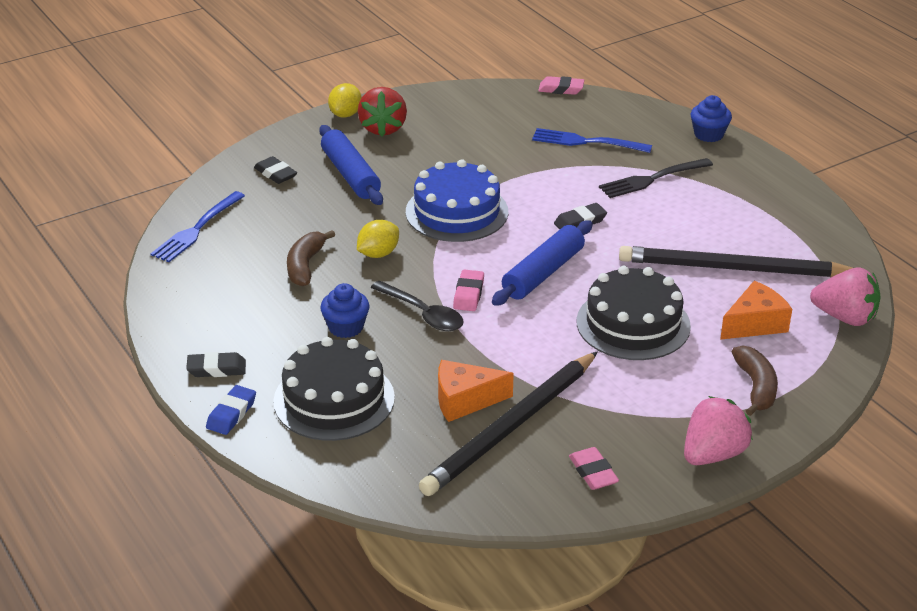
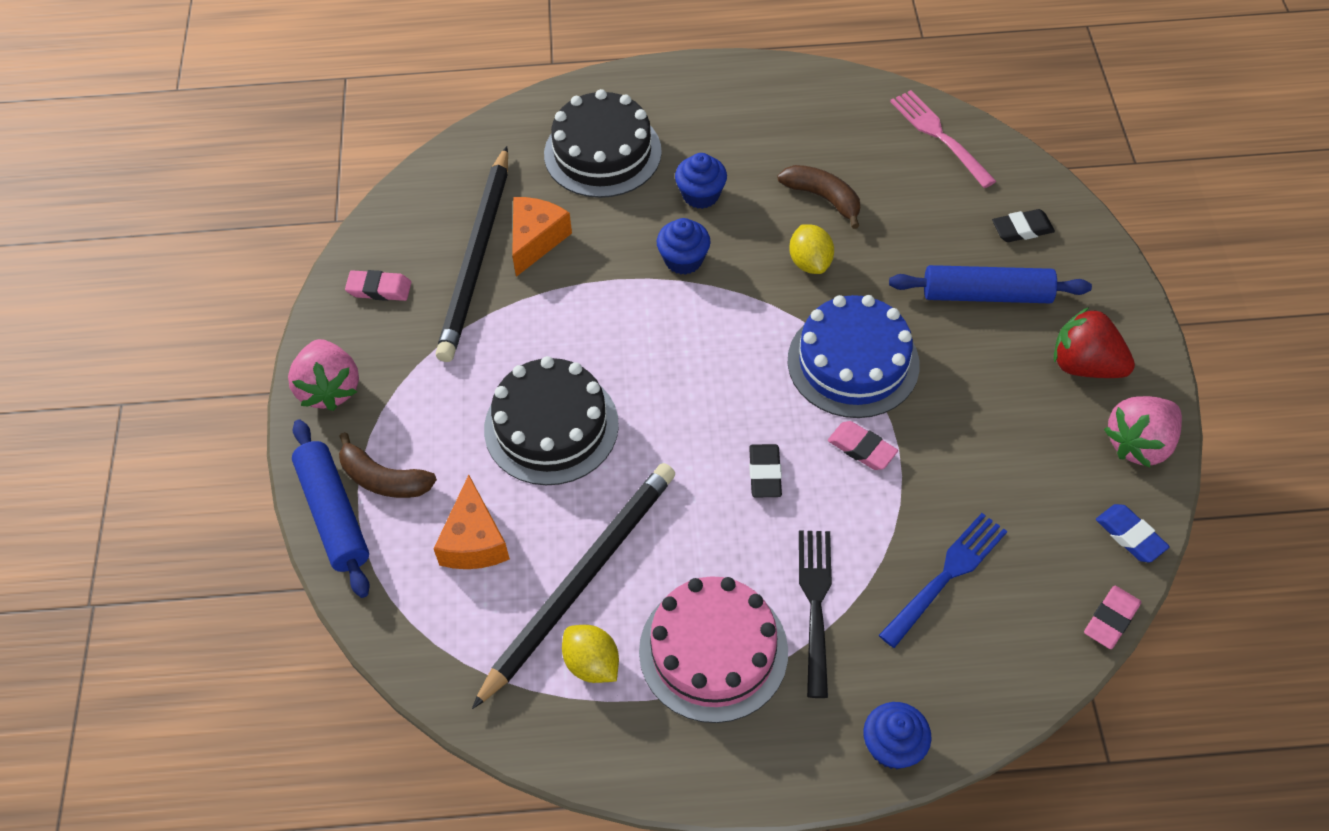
camera: 120 degrees right, 20 degrees up
blue fork [150,191,245,262] -> pink fork [890,90,996,188]
black eraser [186,352,246,377] -> none
blue eraser [206,385,256,435] -> blue eraser moved to [1096,504,1170,563]
yellow lemon [328,83,362,118] -> yellow lemon moved to [562,625,619,683]
black spoon [371,281,464,331] -> blue cupcake [657,218,711,275]
black pencil [419,351,598,496] -> black pencil turned 150 degrees counterclockwise [436,146,508,362]
pink eraser [453,270,484,311] -> pink eraser moved to [828,421,898,470]
blue rolling pin [492,220,593,306] -> blue rolling pin moved to [292,420,370,598]
pink strawberry [810,268,881,326] -> pink strawberry moved to [1104,396,1182,467]
none -> pink cake [639,576,788,723]

